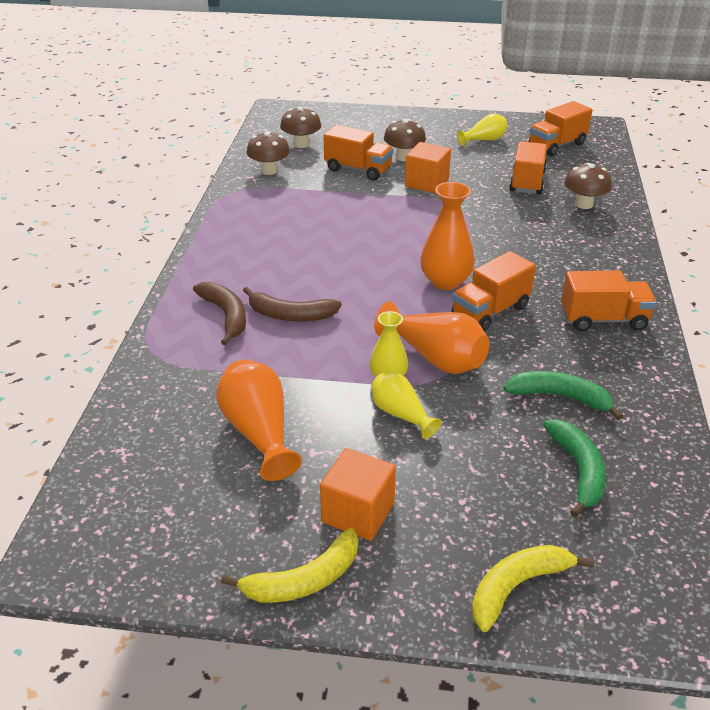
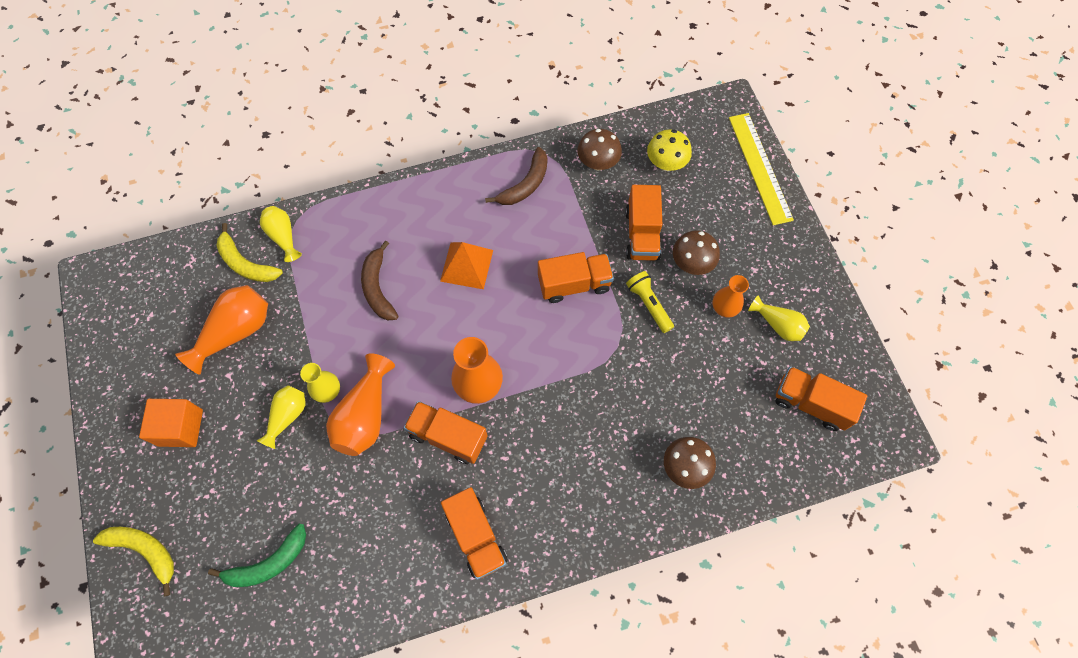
camera: 65 degrees right, 30 degrees up
brown banana [193,282,246,345] -> brown banana moved to [485,147,547,205]
yellow banana [221,528,358,603] -> yellow banana moved to [217,223,283,282]
brown mushroom [280,107,321,148] -> yellow mushroom [647,129,692,171]
orange cube [405,142,451,193] -> yellow flashlight [626,271,674,333]
green banana [504,371,623,420] -> none
orange truck [509,141,547,194] -> orange truck moved to [538,252,614,303]
none -> yellow vase [260,206,302,262]
none -> orange pyramid [440,242,493,289]
none -> orange vase [713,275,749,318]
none -> yellow ruler [729,113,794,225]

